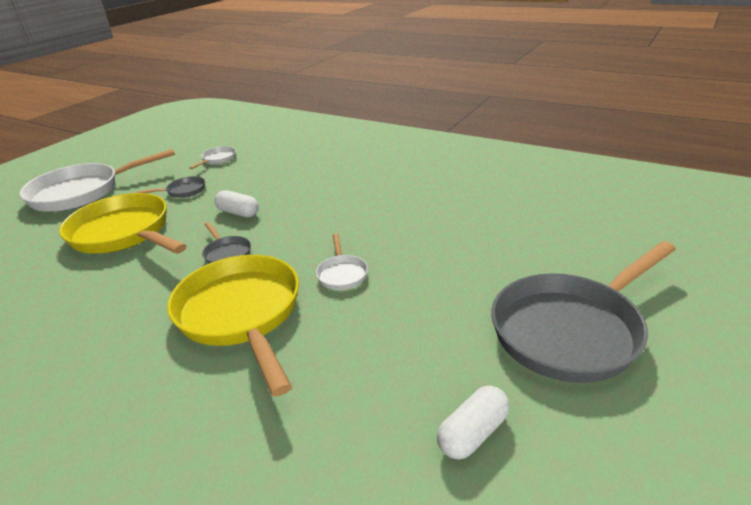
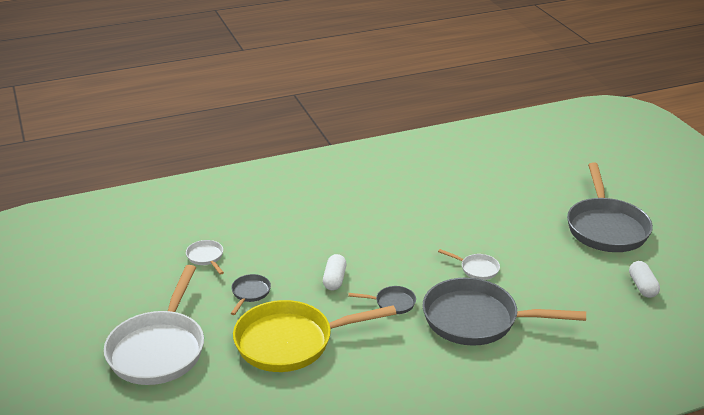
camera: 55 degrees left, 0 degrees up
yellow pan [167,255,299,397] -> grey pan [423,277,586,346]
white capsule [214,190,259,217] -> white capsule turned 60 degrees counterclockwise [323,254,347,290]

